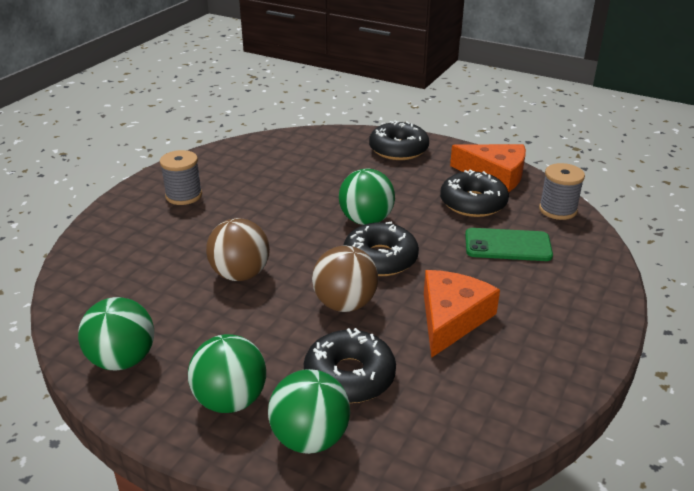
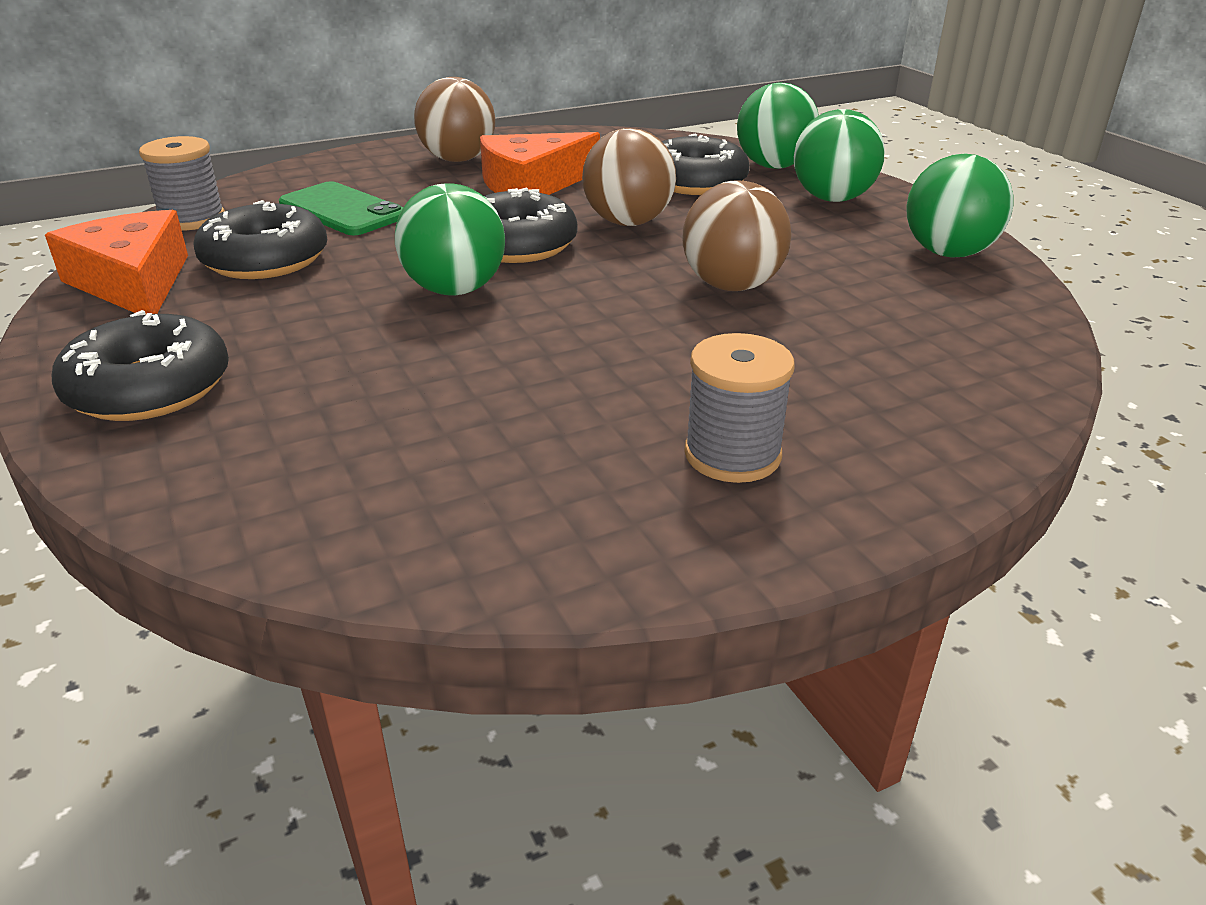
camera: 145 degrees left, 0 degrees up
none -> brown ball [414,77,495,162]

